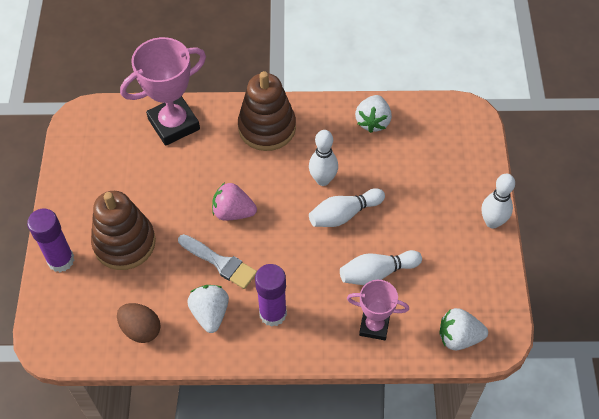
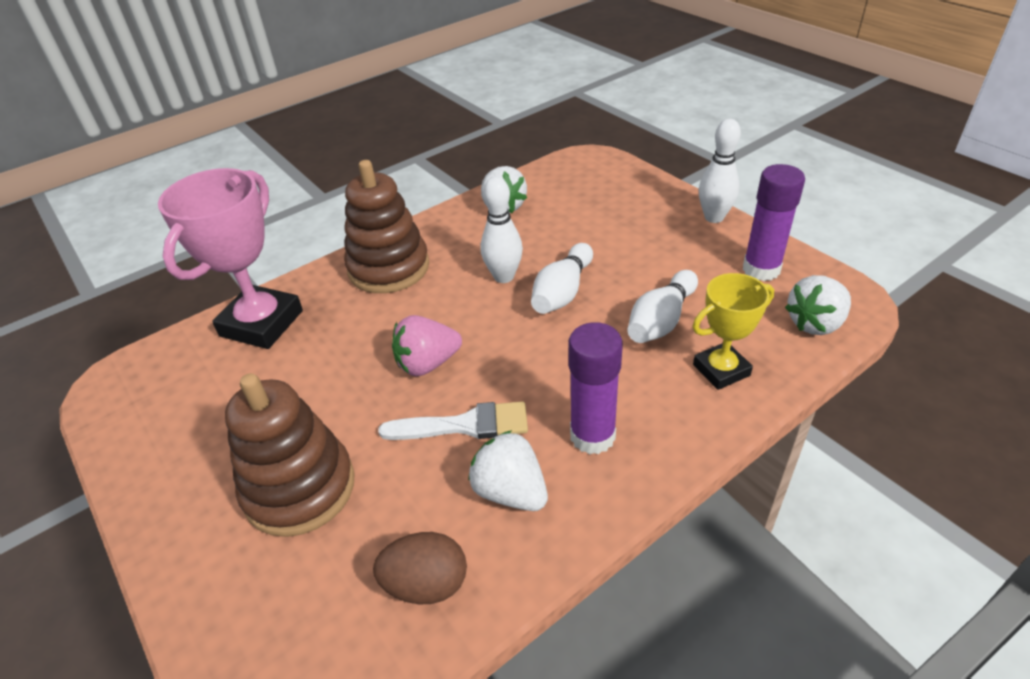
camera: 35 degrees left, 15 degrees down
purple glue stick [27,209,74,272] -> purple glue stick moved to [743,164,805,281]
pink trophy [347,280,409,340] -> yellow trophy [693,273,774,390]

